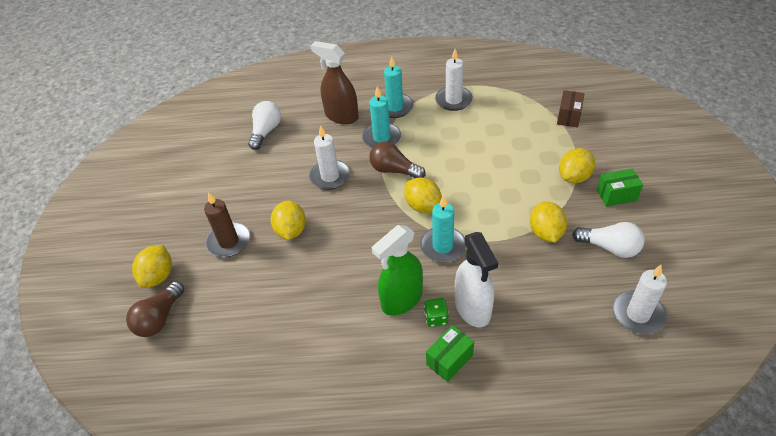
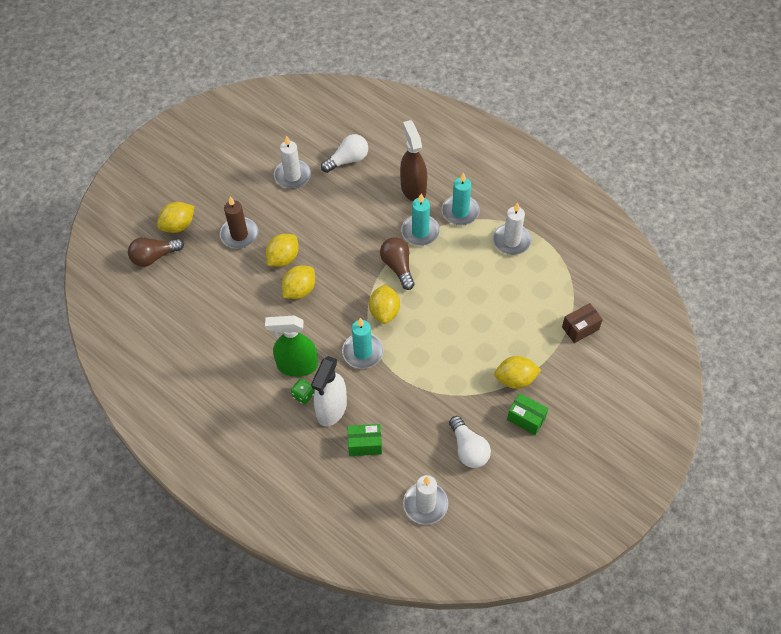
camera: 40 degrees right, 10 degrees up
white candle [309,125,350,190] -> white candle moved to [274,136,311,189]
green box [426,325,474,382] -> green box moved to [347,424,382,456]
yellow lemon [530,201,567,243] -> yellow lemon moved to [282,266,315,299]

